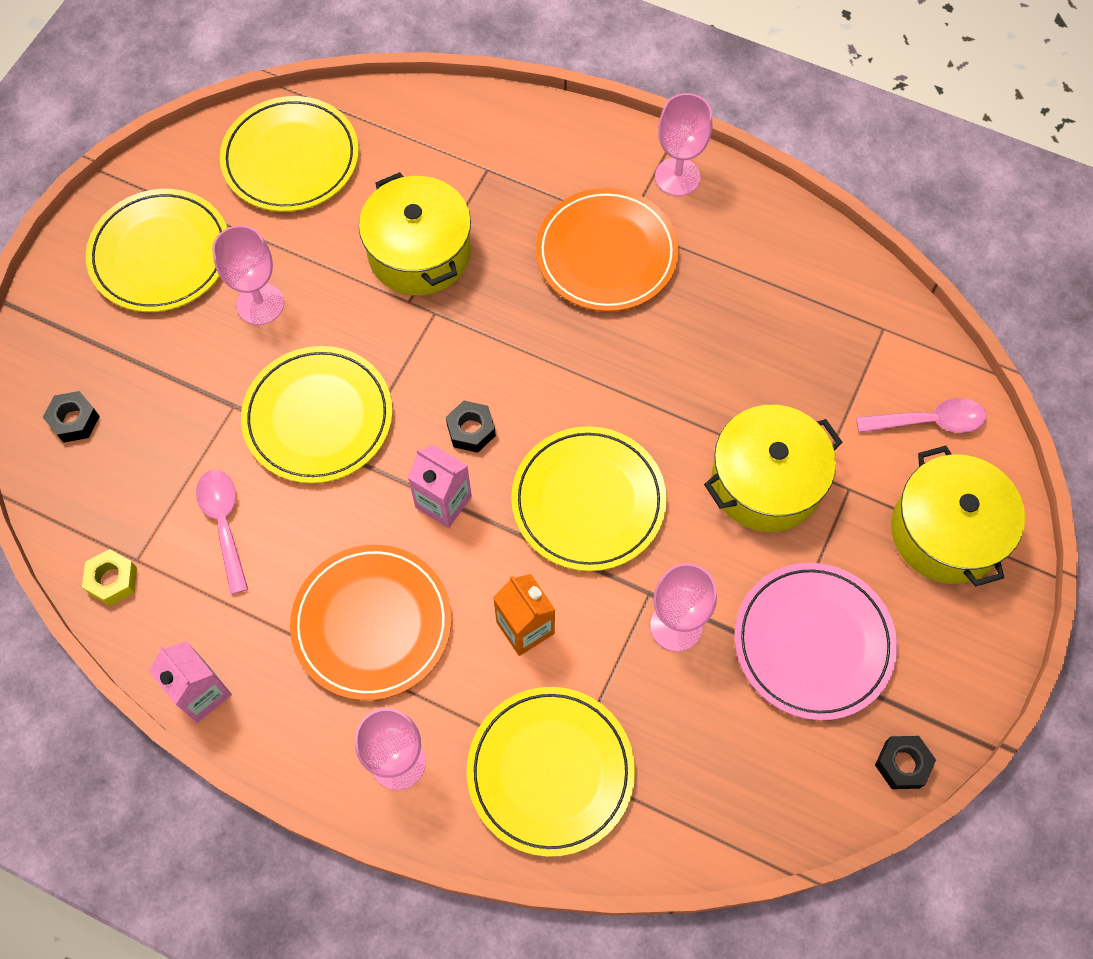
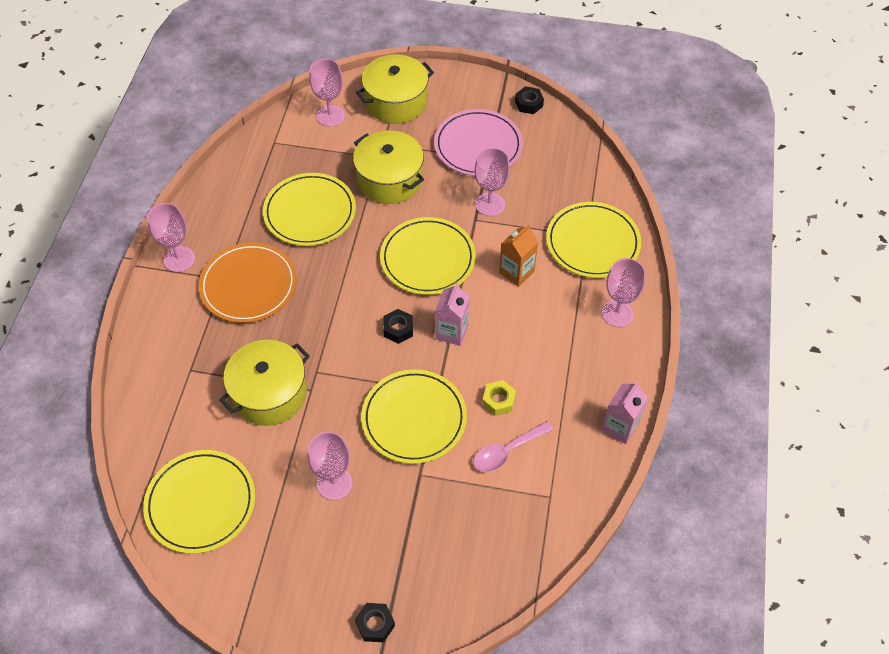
camera: 105 degrees left, 10 degrees down
black nut [43,391,100,443] -> black nut moved to [355,603,395,642]
yellow nut [82,549,137,606] -> yellow nut moved to [482,380,516,416]
yellow plate [86,189,227,312] -> yellow plate moved to [263,173,356,246]
orange plate [290,545,452,700] -> none
pink spoon [856,398,987,433] -> pink goblet [309,59,345,127]

